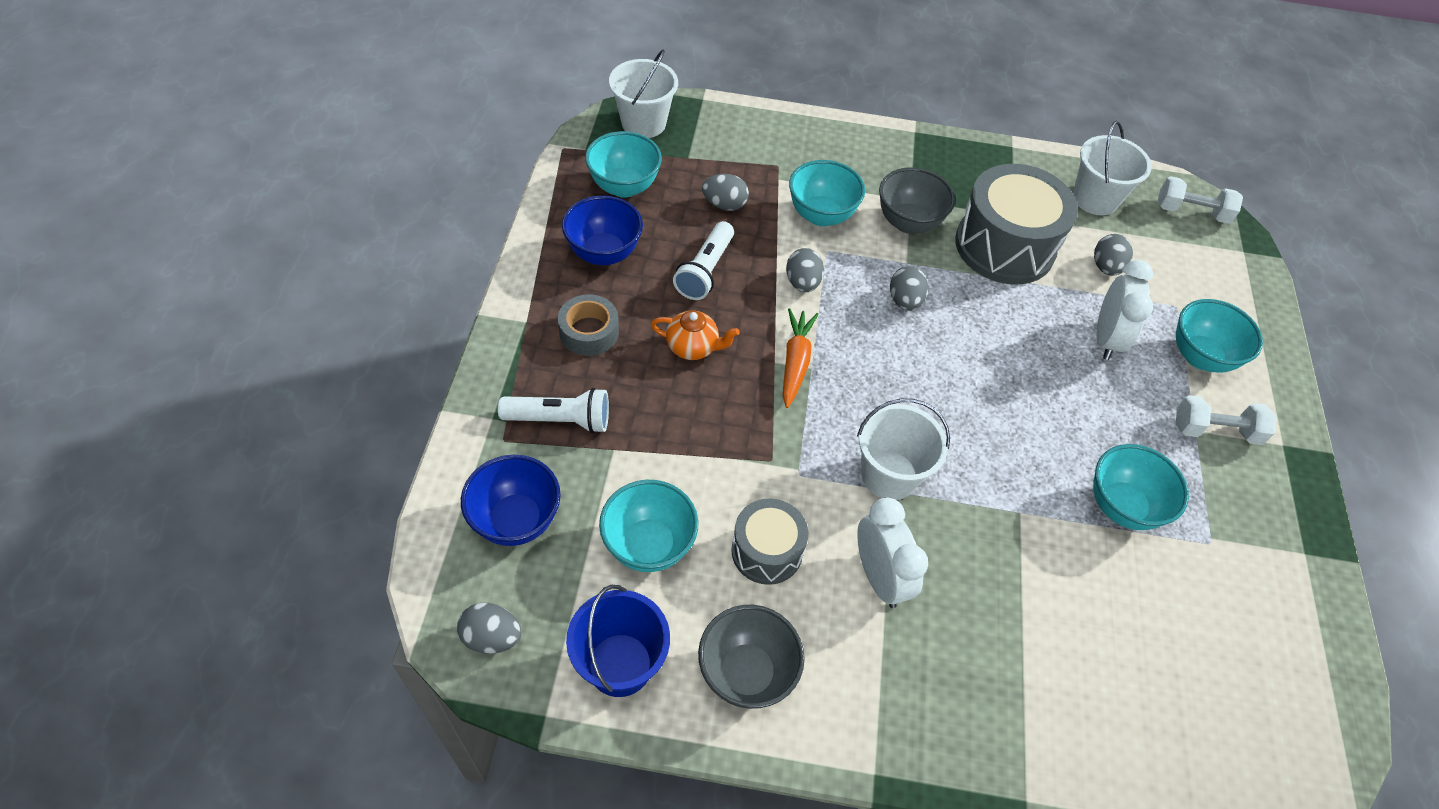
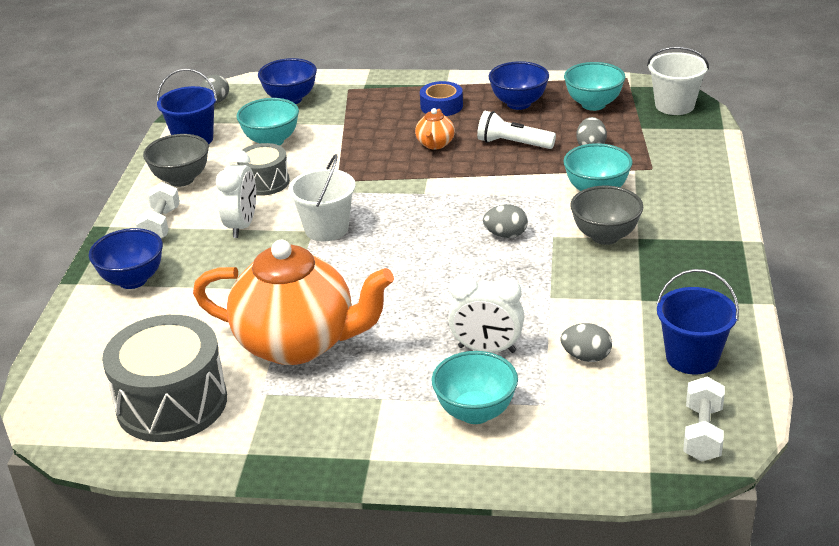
camera: 95 degrees right, 20 degrees down
white flashlight [498,388,609,433] -> none
grey tape [558,294,619,356] -> blue tape [420,81,463,116]
orange carrot [783,308,819,408] -> none
grey egg [786,248,824,292] -> none
white clock [857,498,928,608] -> white clock turned 60 degrees counterclockwise [216,150,256,238]
grey drum [955,164,1078,284] -> grey drum moved to [102,315,227,442]
white bucket [1073,121,1152,215] -> blue bucket [657,269,739,375]
turquoise bowl [1093,444,1189,530] -> orange teapot [193,240,394,365]
white dumbbell [1176,395,1277,445] -> white dumbbell moved to [135,182,180,239]
none -> blue bowl [89,228,163,289]

